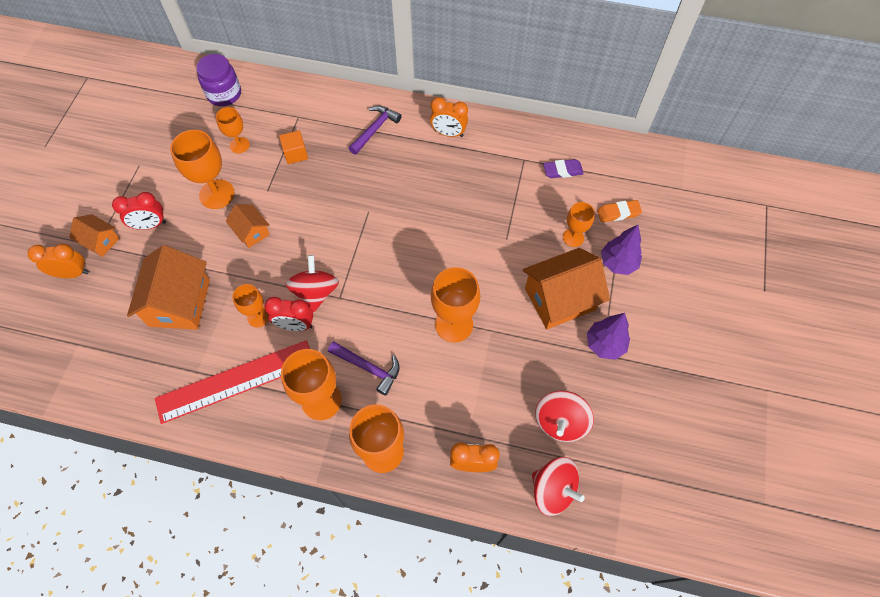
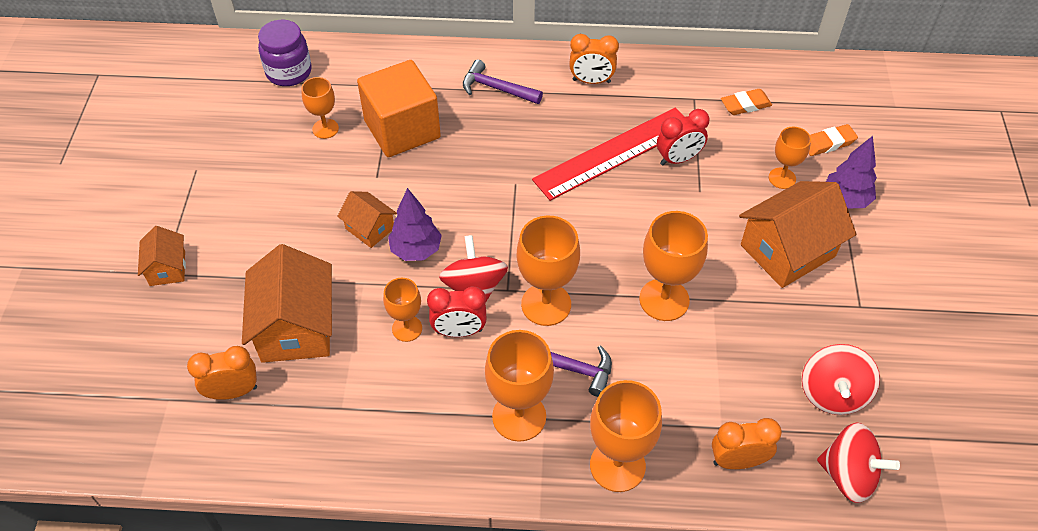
camera: 10 degrees left, 10 degrees down
orange clock [28,244,89,278] -> orange clock moved to [187,346,257,400]
orange house [69,214,120,257] -> orange house turned 60 degrees clockwise [138,226,186,286]
red clock [112,192,166,230] -> red clock moved to [657,109,709,165]
red ruler [155,340,310,424] -> red ruler moved to [532,108,685,201]
orange goblet [170,130,235,209] -> orange goblet moved to [517,216,580,326]
orange cube [279,130,308,164] -> orange cube [357,60,441,157], size x2.14
purple hammer [349,105,402,155] -> purple hammer turned 90 degrees counterclockwise [463,60,543,104]
purple eraser [543,159,584,178] -> orange eraser [721,89,772,115]
purple tree [587,313,630,360] -> purple tree moved to [388,188,442,261]

